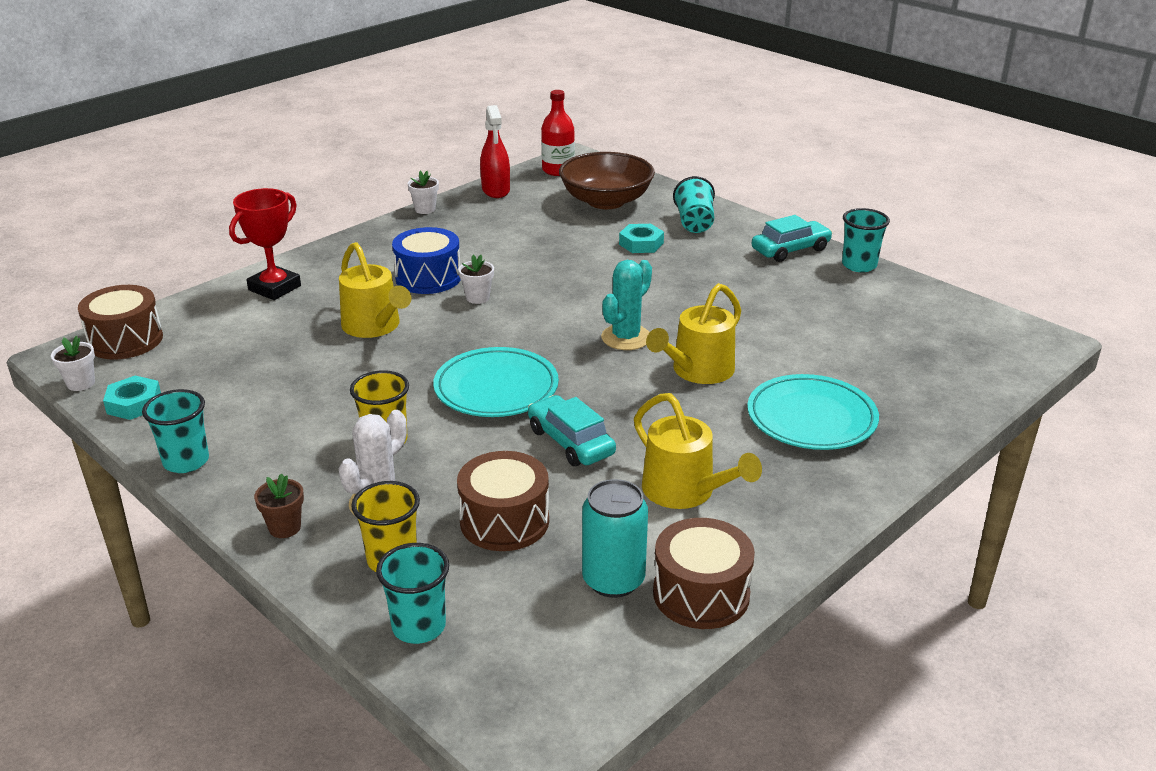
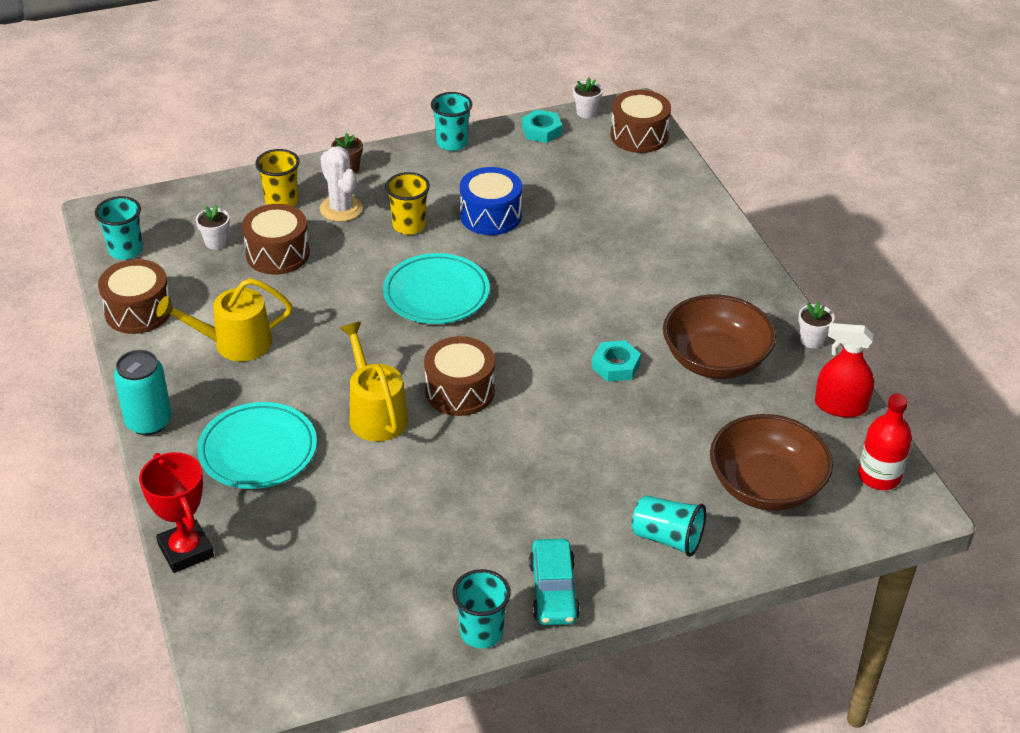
camera: 115 degrees right, 10 degrees up
red trophy [229,188,301,300] -> red trophy moved to [139,452,214,573]
yellow watering can [339,242,411,338] -> none
turquoise cup [376,543,449,644] -> turquoise cup moved to [95,196,143,260]
blue drum [392,227,461,294] -> blue drum moved to [460,167,522,235]
white flower pot [458,255,494,304] -> white flower pot moved to [196,205,230,250]
turquoise car [528,395,616,466] -> none
turquoise can [582,479,648,598] -> turquoise can moved to [114,350,172,435]
turquoise cactus [601,260,652,350] -> brown drum [424,336,495,416]
turquoise nut [619,224,664,253] -> turquoise nut moved to [592,340,641,382]
none -> brown bowl [663,294,776,379]

